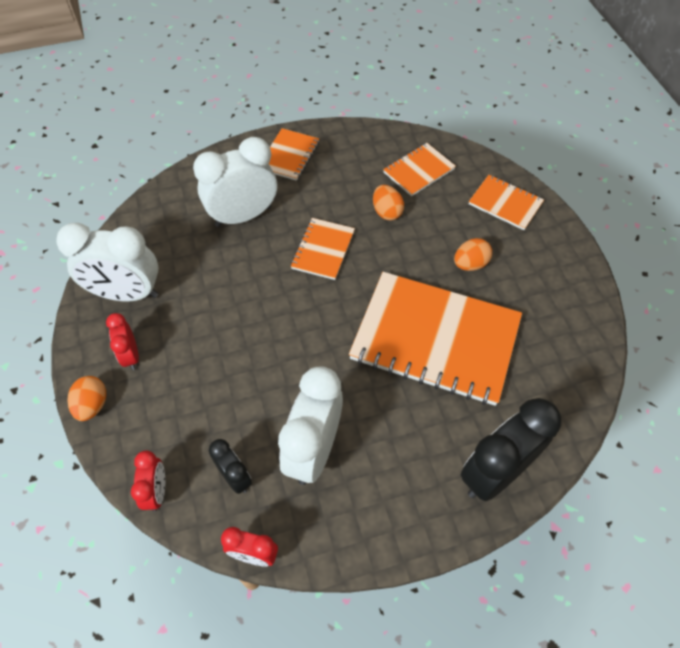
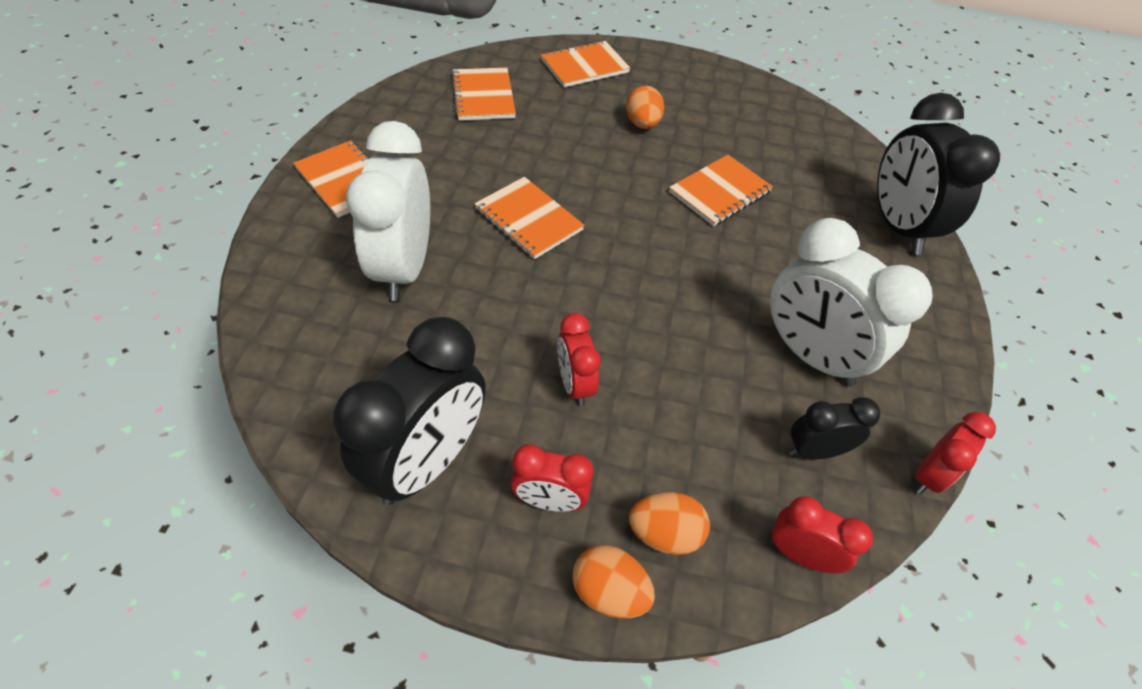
camera: 65 degrees left, 5 degrees down
white clock [56,223,159,302] -> black clock [333,317,486,505]
orange notebook [349,272,522,406] -> orange notebook [669,155,773,226], size x0.48
orange egg [373,185,404,221] -> orange egg moved to [629,492,710,555]
none -> red clock [557,313,601,406]

